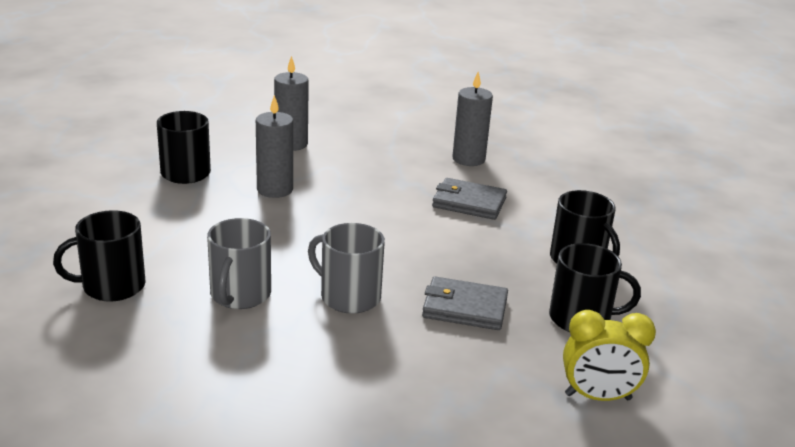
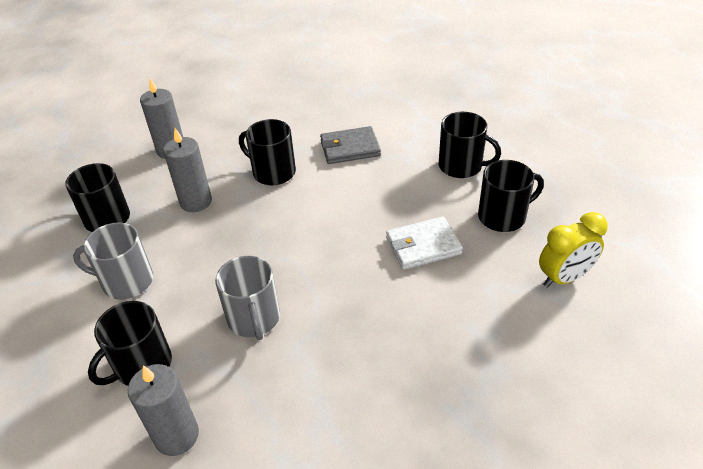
camera: 25 degrees left, 15 degrees up
grey mug [308,223,385,314] -> grey mug moved to [73,222,153,300]
grey wallet [422,277,508,330] -> white wallet [386,216,463,270]
grey candle [452,72,493,166] -> grey candle moved to [128,364,199,456]
none -> black mug [239,119,296,185]

